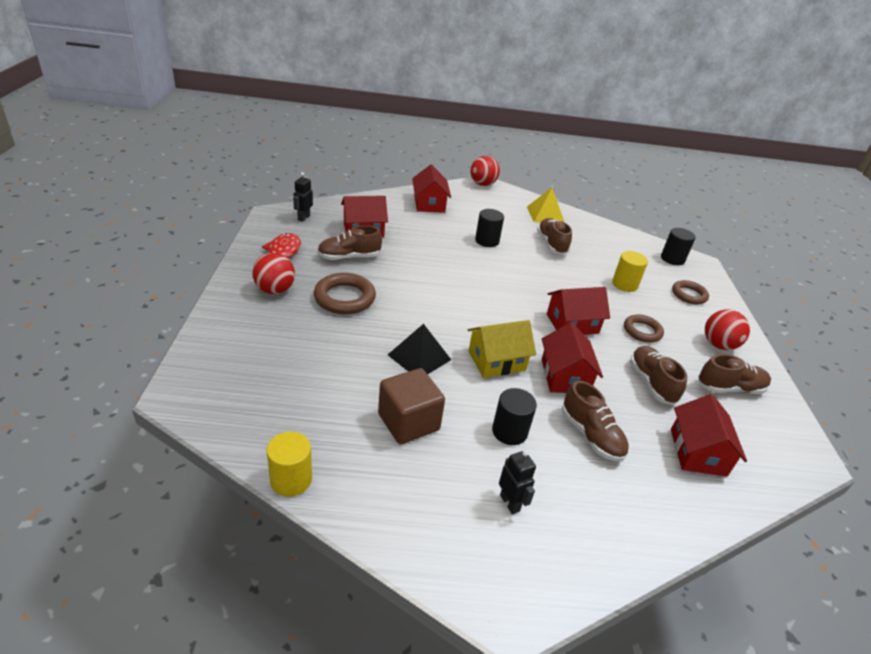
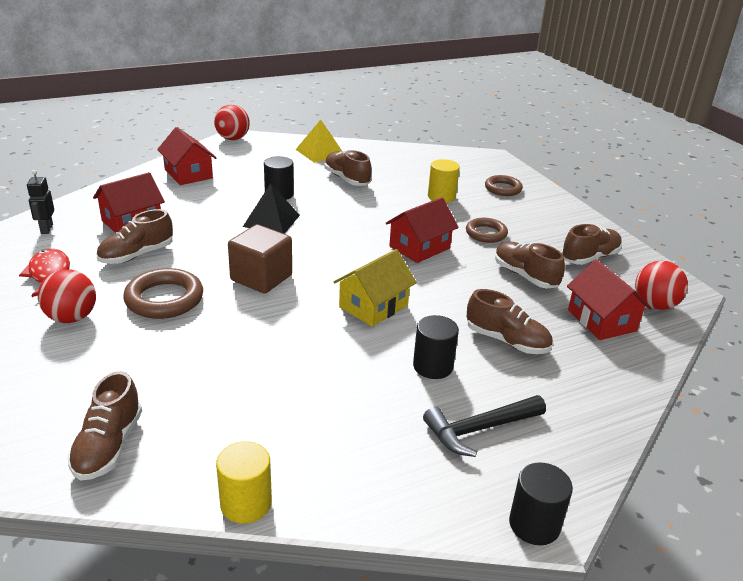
camera: 25 degrees left, 5 degrees down
brown cube [378,368,445,445] -> brown cube moved to [228,224,292,293]
black pyramid [388,324,451,374] -> black pyramid moved to [243,183,300,234]
black robot [499,450,536,514] -> black hammer [423,395,546,457]
red house [542,322,603,393] -> none
black cylinder [661,228,696,265] -> black cylinder moved to [509,462,573,545]
red ball [705,309,750,350] -> red ball moved to [635,261,688,310]
none -> brown shoe [68,371,142,481]

